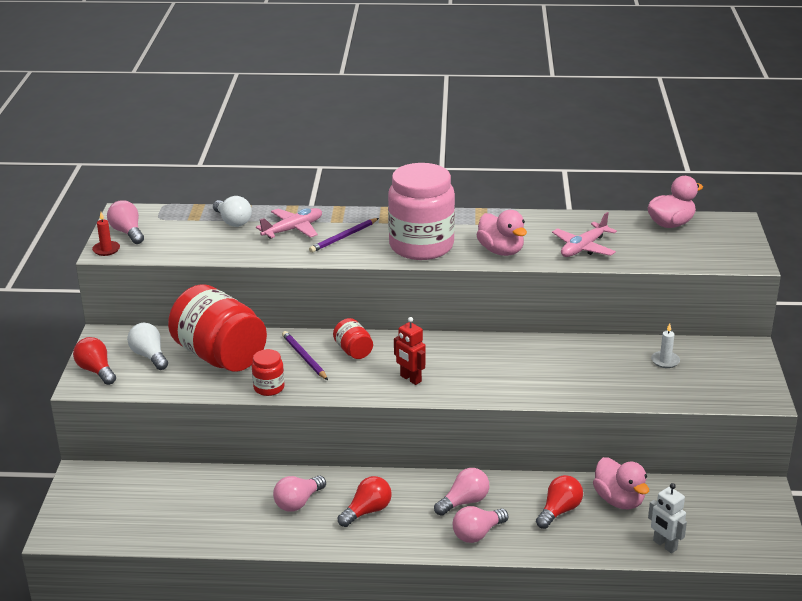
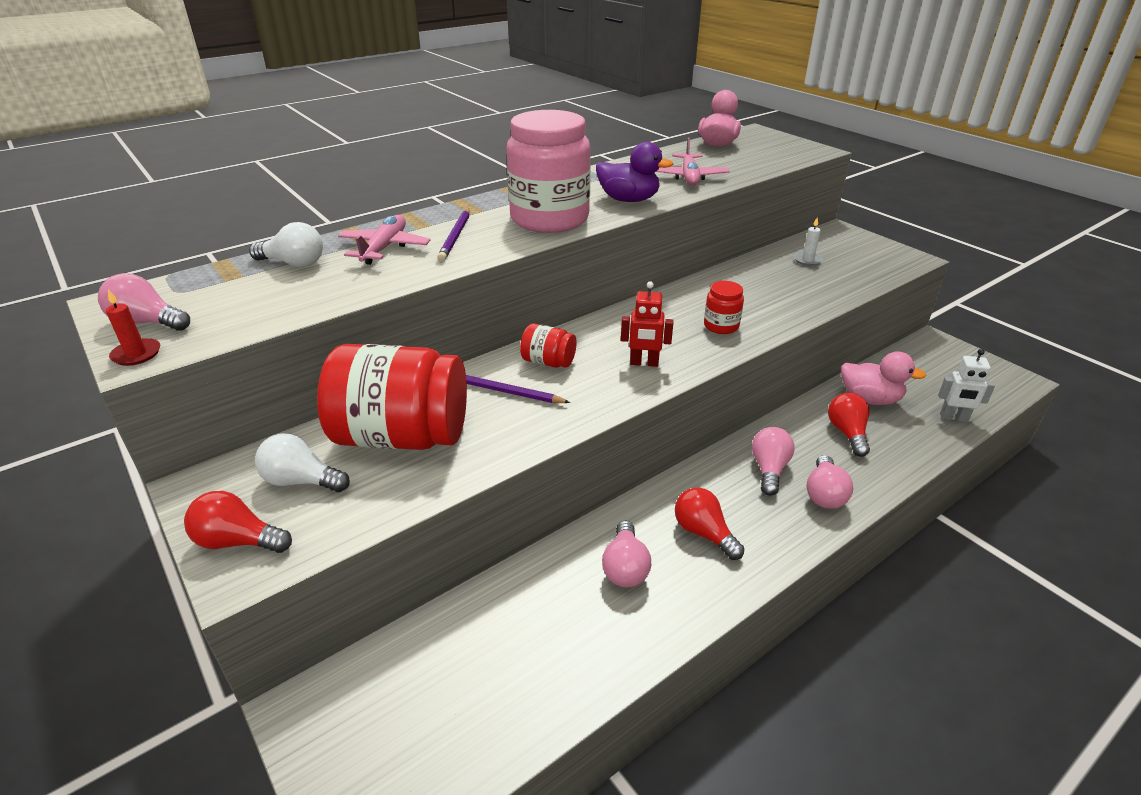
camera: 40 degrees left, 5 degrees up
red jar [252,349,284,396] -> red jar moved to [704,281,744,334]
red light bulb [338,476,392,527] -> red light bulb turned 45 degrees counterclockwise [675,487,744,560]
pink duck [476,210,527,256] -> purple duck [596,142,673,202]

